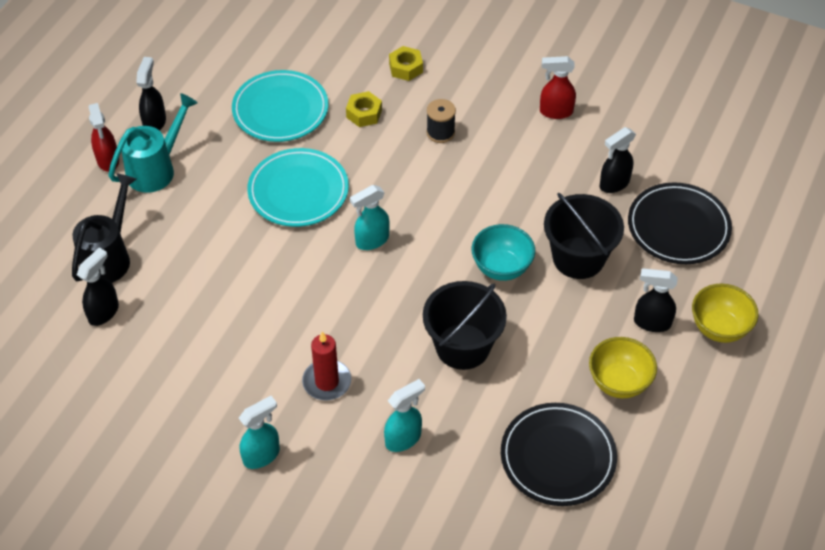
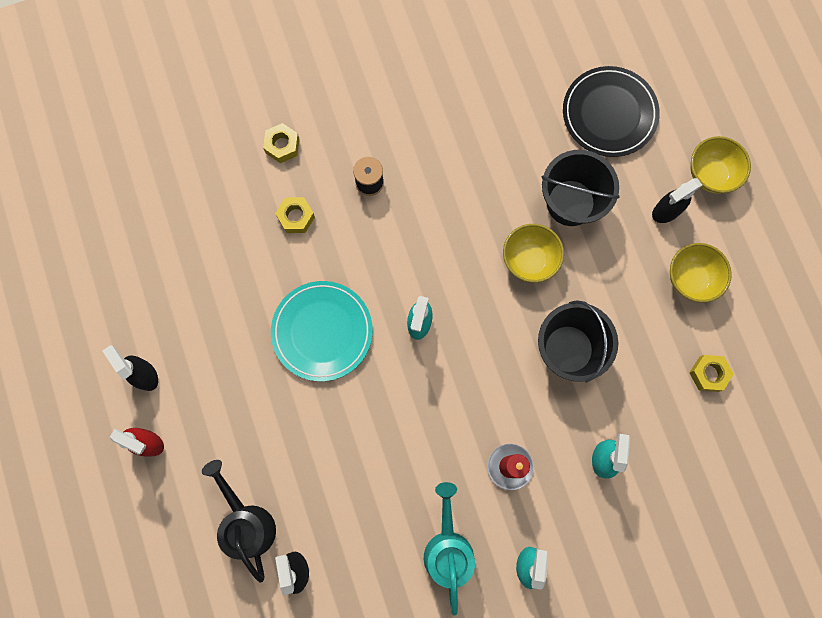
camera: 45 degrees left, 25 degrees up
turquoise watering can [108,93,198,193] -> turquoise watering can moved to [424,482,475,616]
turquoise plate [232,70,328,142] -> none
turquoise bowl [472,224,535,281] -> yellow bowl [503,224,564,283]
black plate [501,403,617,506] -> yellow nut [689,355,734,392]
red spray bottle [540,56,576,119] -> none
black spray bottle [600,127,636,193] -> none

